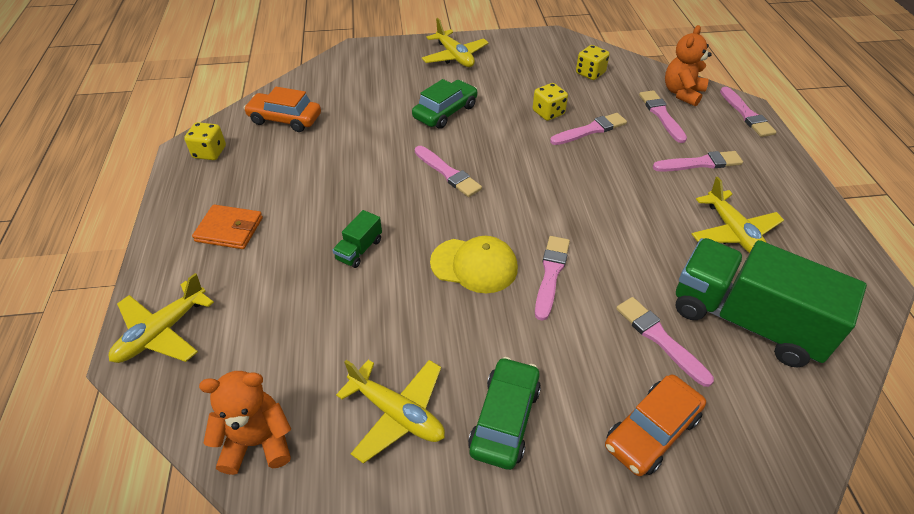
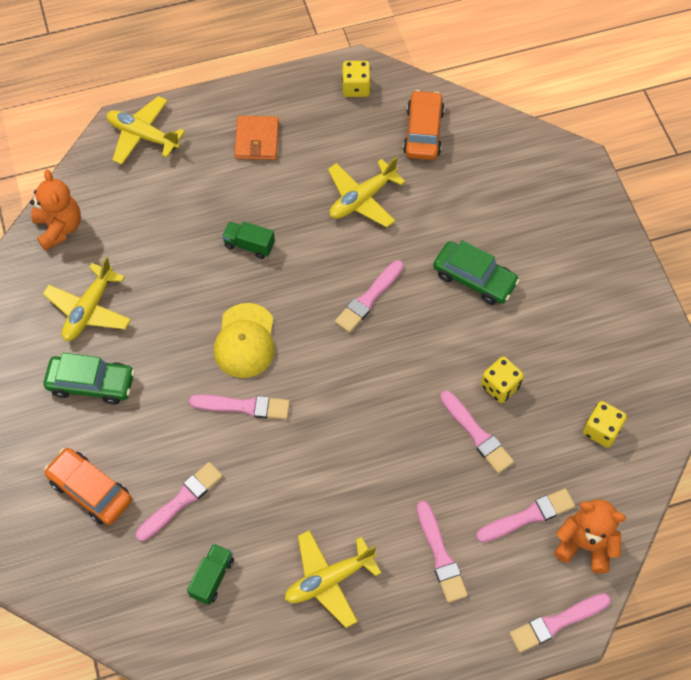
camera: 80 degrees right, 15 degrees up
yellow plane [422,18,489,67] -> yellow plane moved to [328,157,405,227]
green truck [676,238,867,367] -> green truck [187,544,234,605], size x0.41

